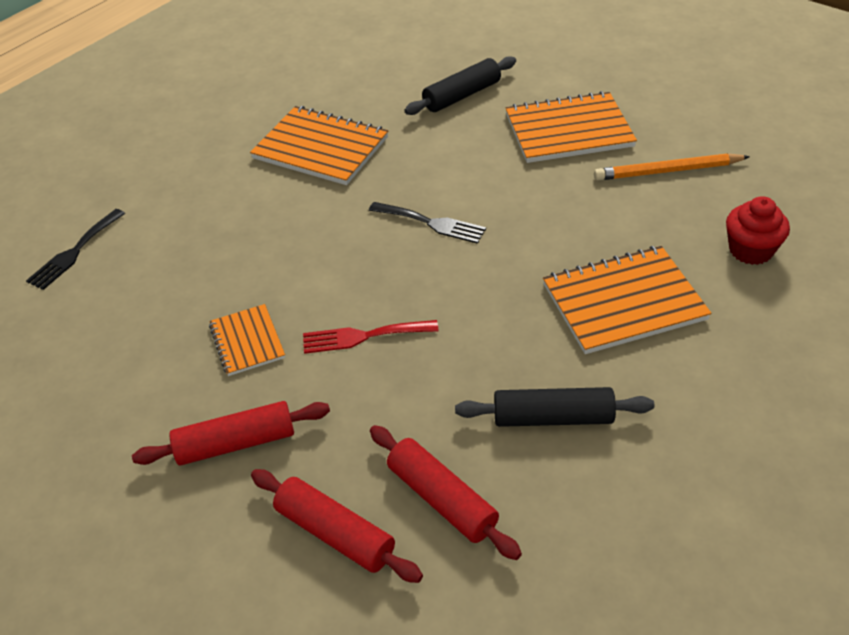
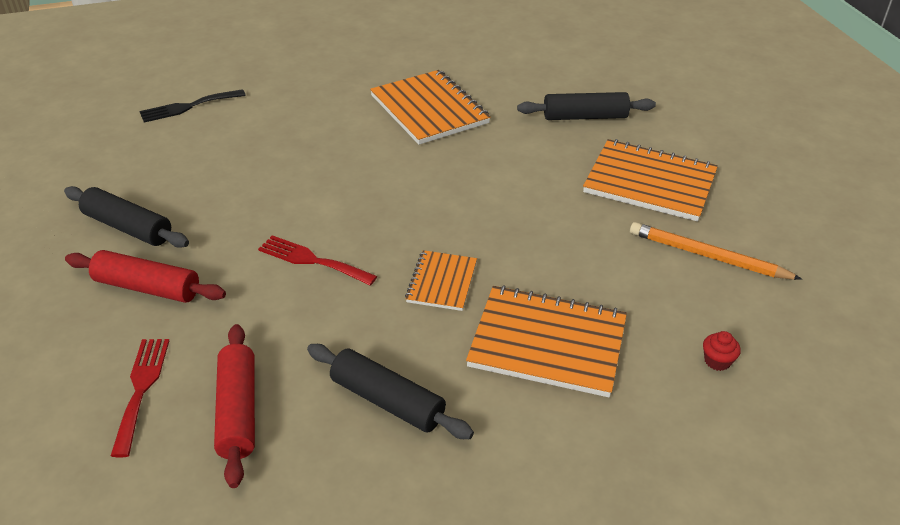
camera: 30 degrees right, 5 degrees down
orange notebook [209,304,285,376] -> orange notebook moved to [405,250,477,311]
red rolling pin [251,469,423,583] -> red fork [111,339,169,457]
black fork [369,202,486,244] -> none
red cupcake [726,196,790,265] -> red cupcake [703,331,741,371], size x0.54
none -> black rolling pin [64,186,189,248]

